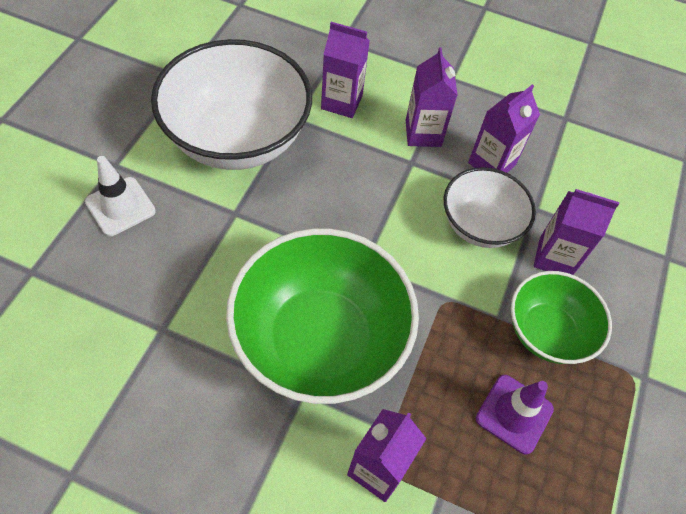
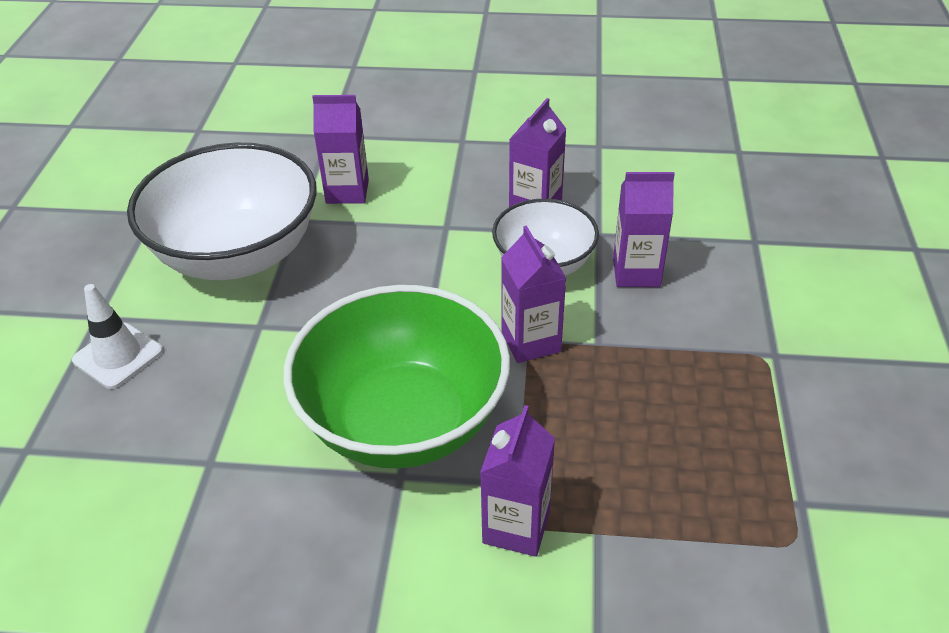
camera: 10 degrees left, 15 degrees down
purple carton [406,47,458,147] -> purple carton moved to [501,226,566,363]
purple traffic cone [476,375,554,454] -> none
green bowl [511,271,612,364] -> none

